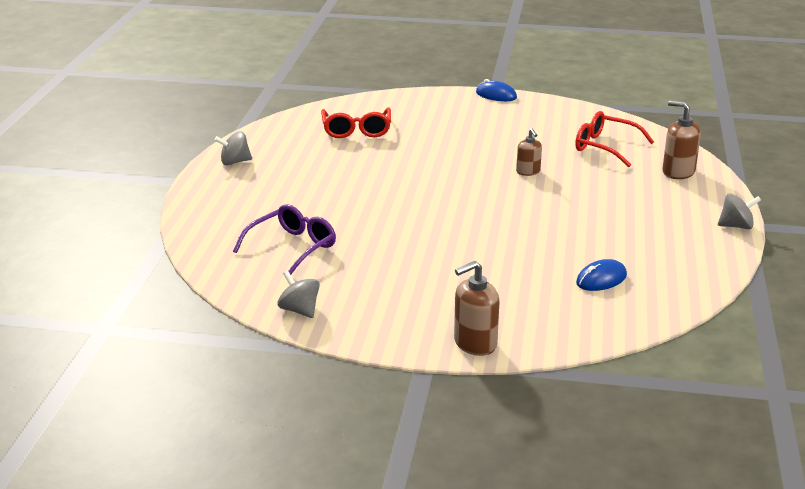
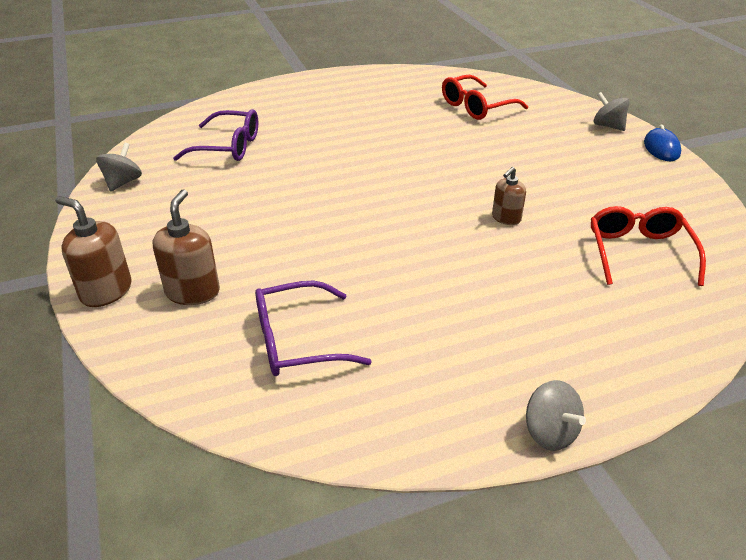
camera: 60 degrees right, 10 degrees up
grey spinning top [215,131,252,165] -> grey spinning top moved to [593,92,630,131]
blue mouse [576,259,627,291] -> purple glasses [255,280,372,376]
brown soap dispenser [662,100,701,179] -> brown soap dispenser moved to [153,189,220,305]

